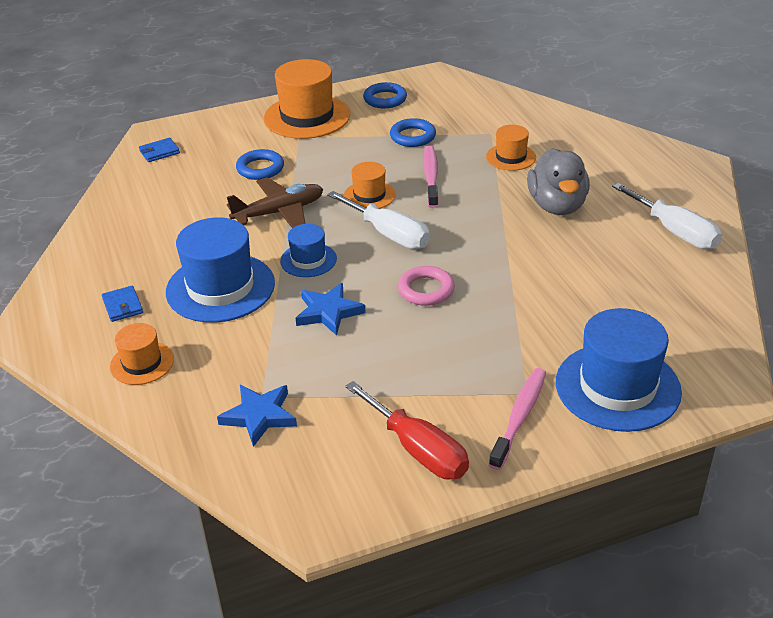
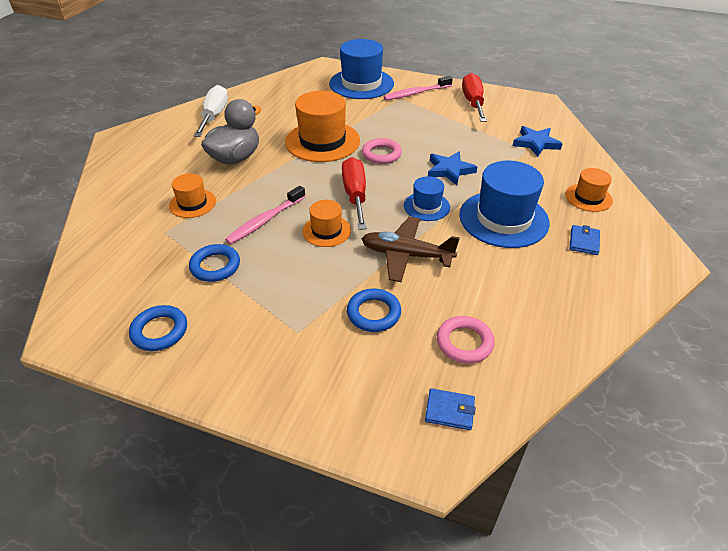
camera: 140 degrees left, 5 degrees up
orange hat [264,59,350,139] -> orange hat moved to [285,91,360,162]
white screwdriver [327,191,430,249] -> red screwdriver [342,157,367,230]
none -> pink ring [437,316,495,364]

